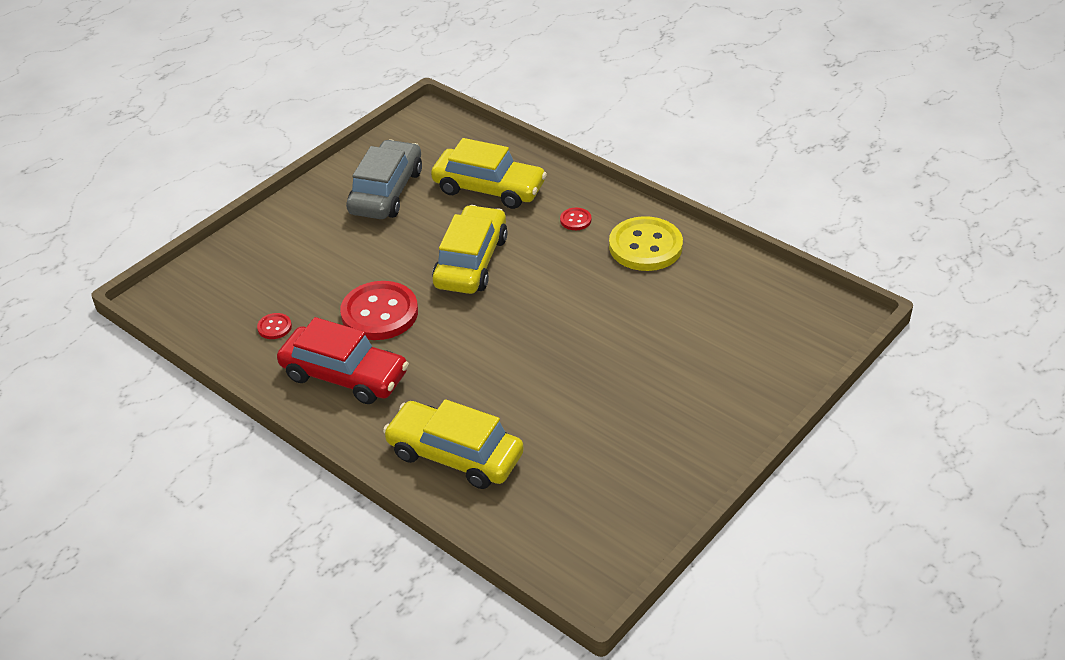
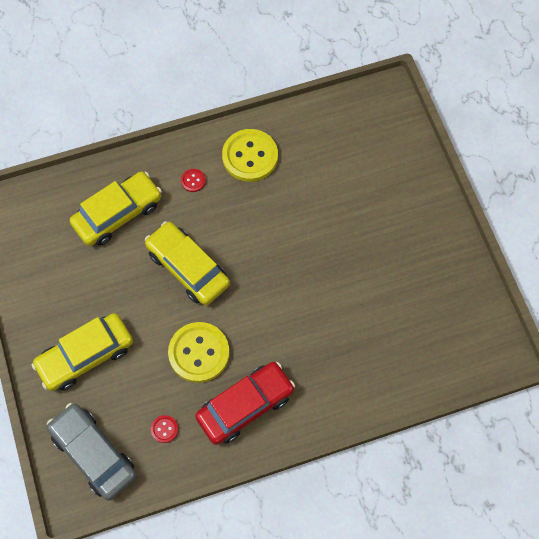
camera: 60 degrees left, 25 degrees up
red button [340,281,418,340] -> yellow button [168,322,229,383]
grey car [346,139,422,219] -> grey car moved to [47,403,136,501]
yellow car [383,399,524,489] -> yellow car moved to [32,313,133,391]

